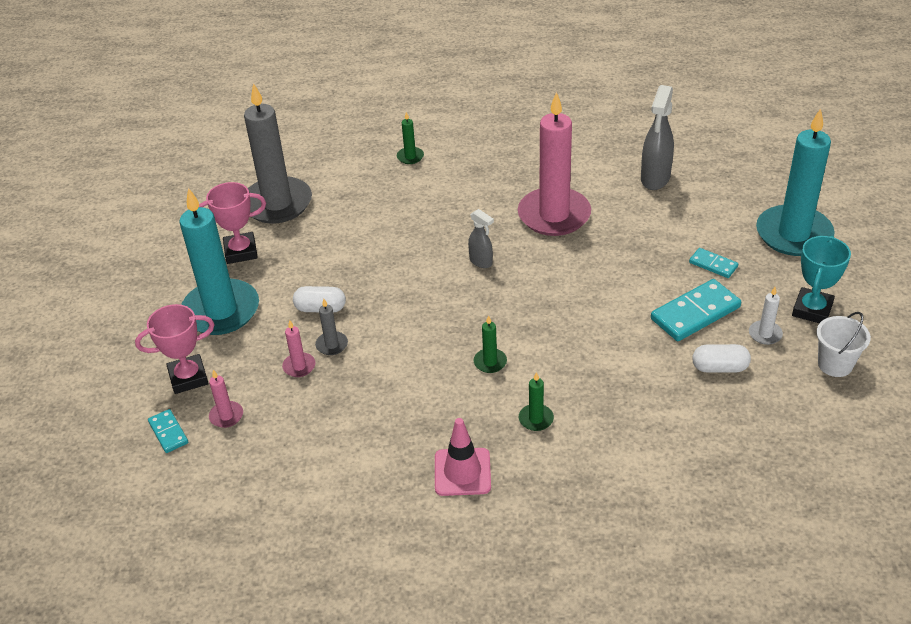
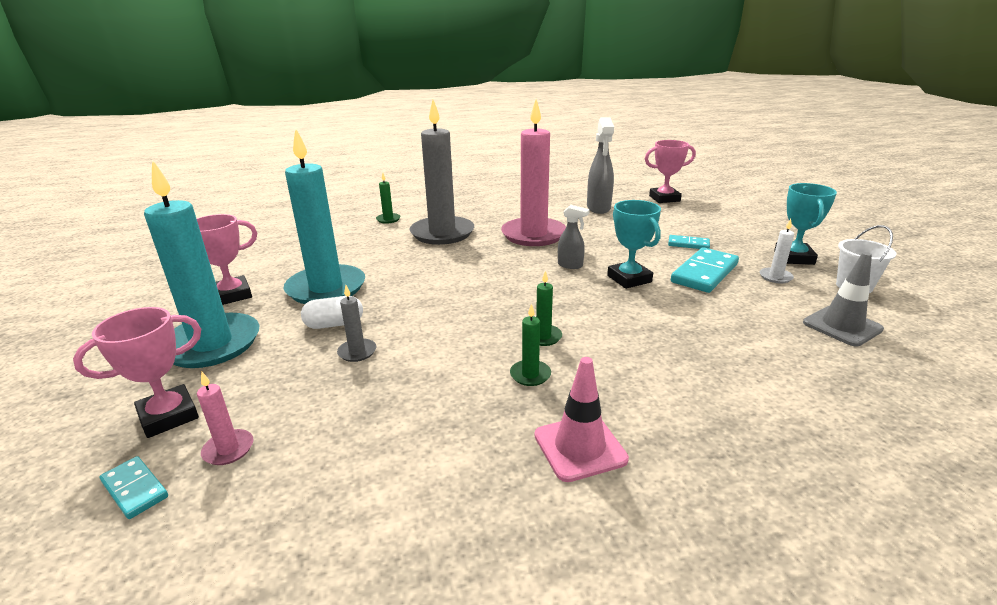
camera: 20 degrees left, 15 degrees down
grey candle [244,83,312,224] -> grey candle moved to [409,100,474,245]
pink candle [282,320,316,377] -> none
grey spray bottle [468,209,494,268] -> grey spray bottle moved to [558,205,590,269]
green candle [519,372,554,431] -> green candle moved to [510,303,551,386]
white capsule [692,344,751,373] -> none
turquoise candle [756,108,835,256] -> turquoise candle moved to [283,128,365,304]
none -> turquoise trophy [607,200,661,289]
none -> pink trophy [645,140,696,203]
none -> grey traffic cone [803,252,884,346]

